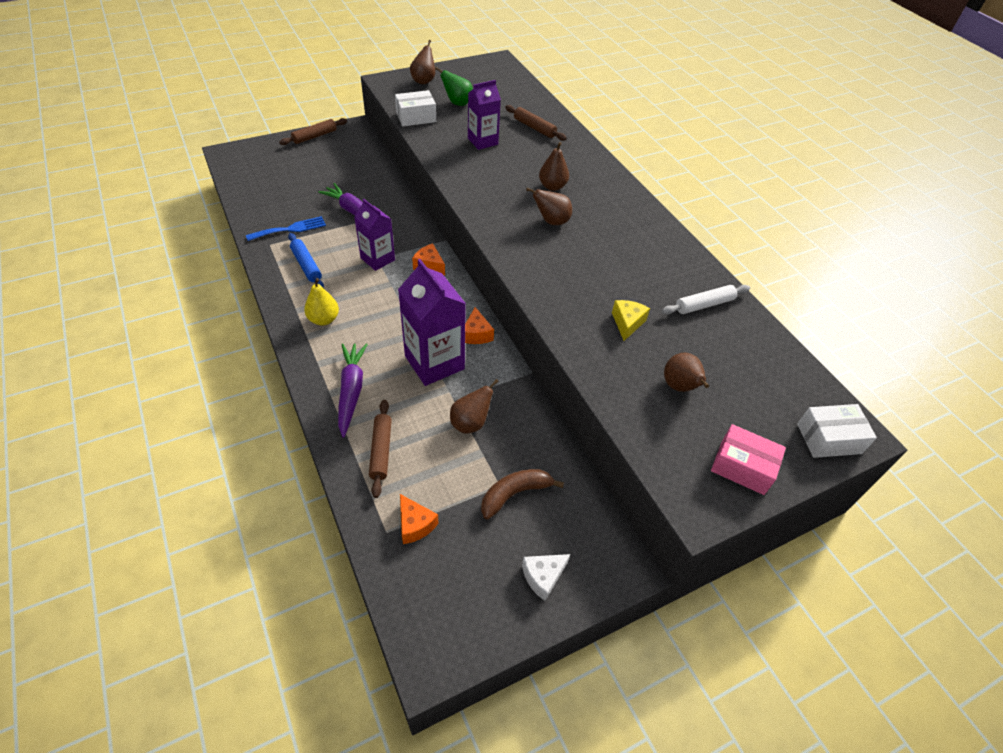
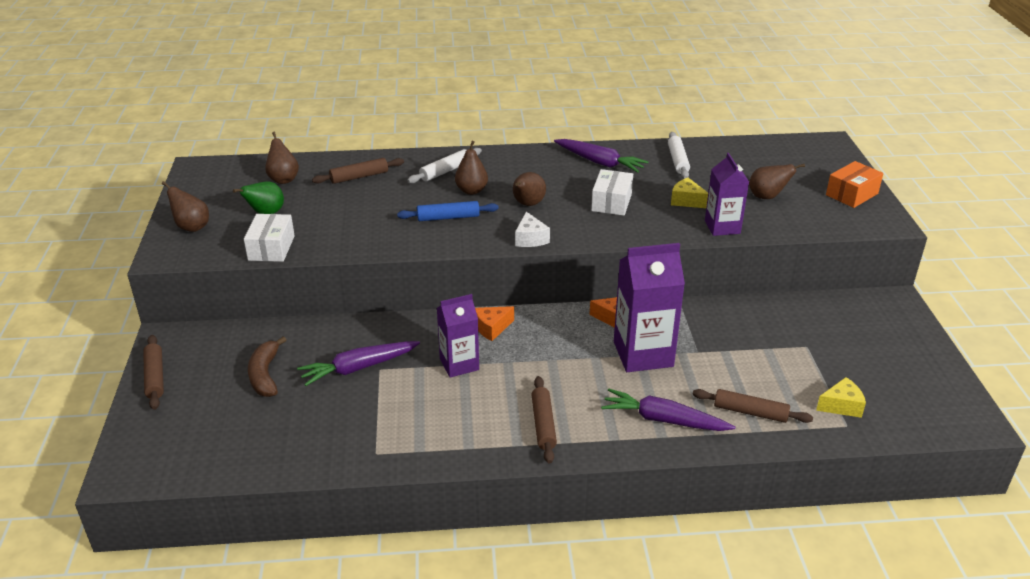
camera: 65 degrees left, 15 degrees down
blue fork [246,216,326,241] -> none
blue rolling pin [288,233,324,288] -> blue rolling pin moved to [397,201,499,221]
yellow pear [304,278,339,325] -> brown rolling pin [531,376,557,464]
orange cheese [400,494,439,544] -> yellow cheese [816,377,866,418]
brown pear [450,379,499,433] -> brown pear moved to [265,132,299,184]
purple carton [468,80,501,150] -> purple carton moved to [705,153,749,236]
brown banana [481,469,564,519] -> brown banana moved to [248,336,286,397]
white cheese [522,554,570,601] -> white cheese moved to [515,212,550,247]
pink box [711,424,786,495] -> orange box [826,161,883,208]
white box [797,404,877,458] -> white box moved to [591,169,633,216]
none -> white rolling pin [407,148,482,183]
none -> purple carrot [554,139,649,173]

